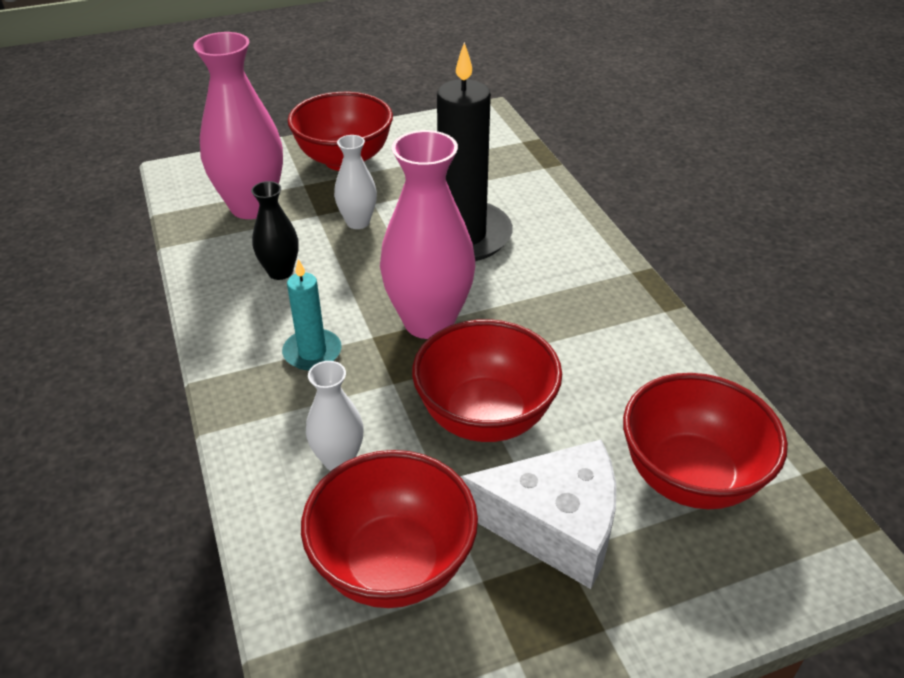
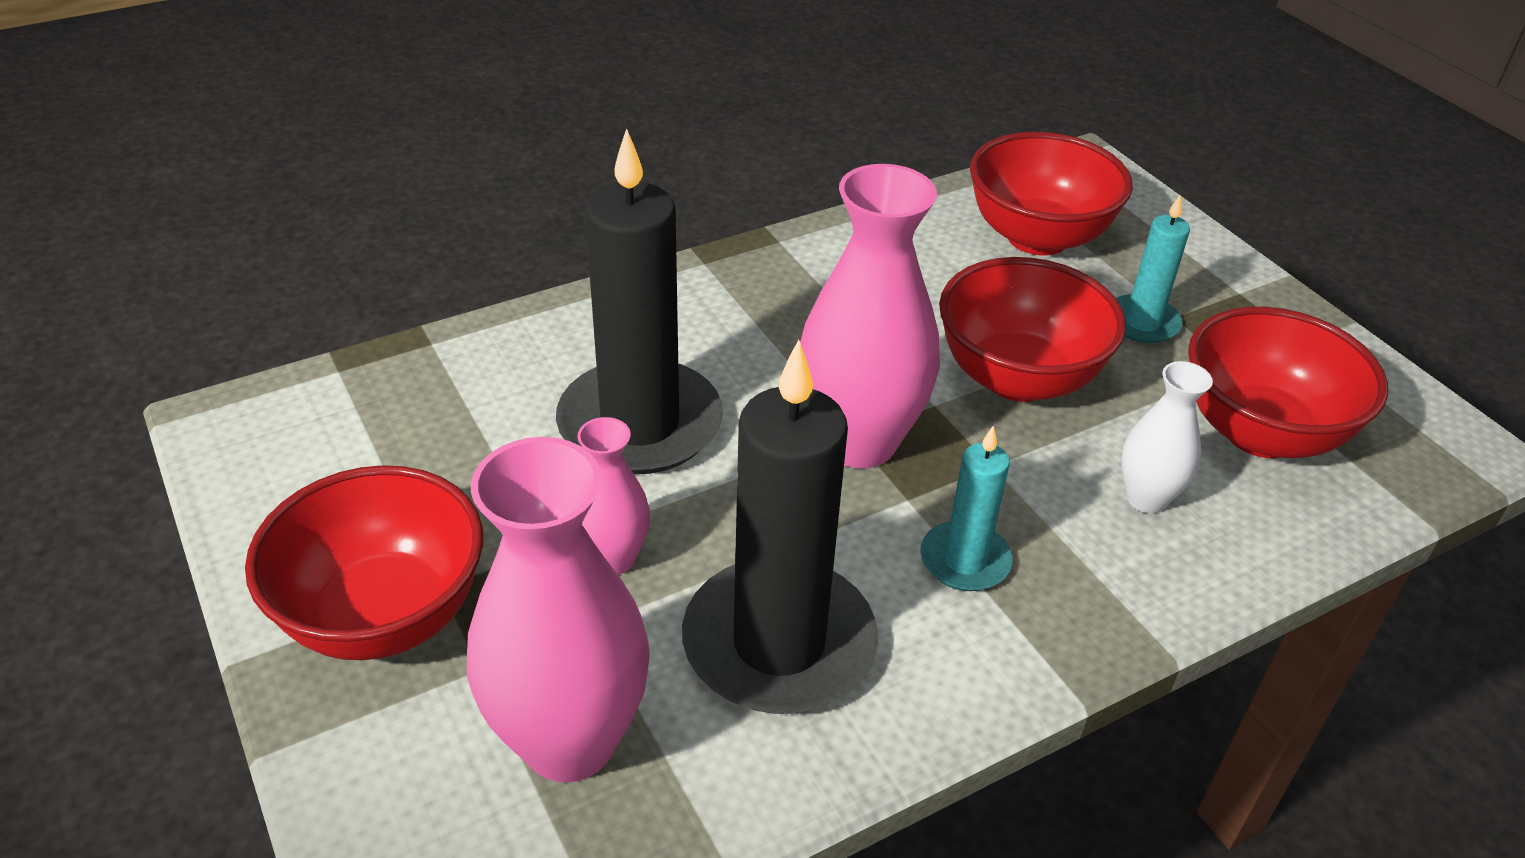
camera: 100 degrees left, 0 degrees up
black vase [251,181,299,280] -> black candle [682,339,878,714]
white vase [334,135,377,229] -> pink vase [577,417,650,575]
white cheese [460,440,616,589] -> turquoise candle [1116,194,1190,343]

